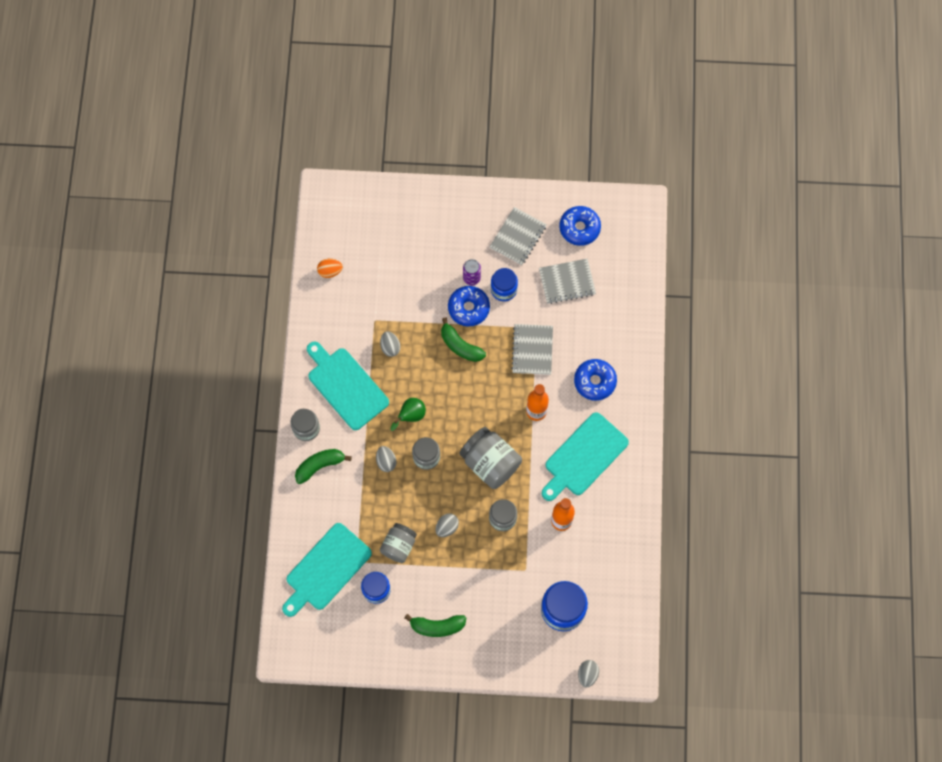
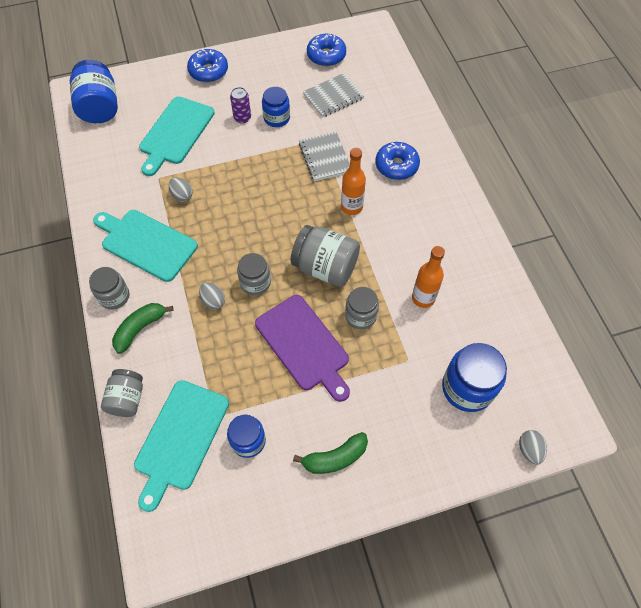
camera: 20 degrees left, 10 degrees down
orange egg [317,259,343,278] -> none
grey jar [380,523,417,563] -> grey jar moved to [101,369,143,417]
green pear [390,398,426,431] -> none
grey egg [436,513,459,537] -> purple cutting board [255,295,350,402]
green banana [441,317,486,362] -> none
blue donut [448,286,490,326] -> blue donut moved to [187,49,228,82]
grey notebook [489,207,547,265] -> none
turquoise cutting board [542,412,629,501] -> turquoise cutting board moved to [139,96,215,176]
none -> blue jar [70,60,118,123]

